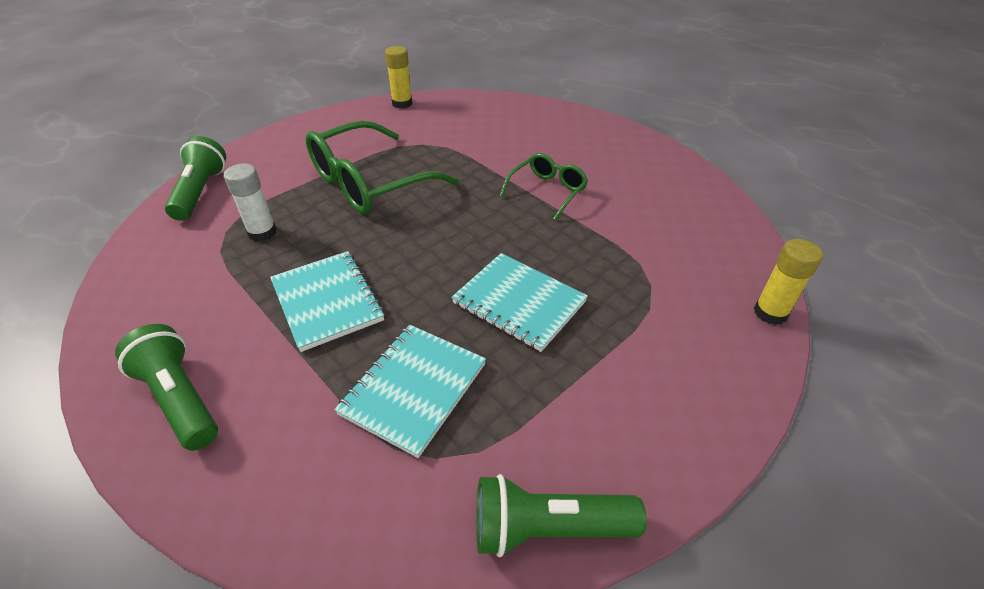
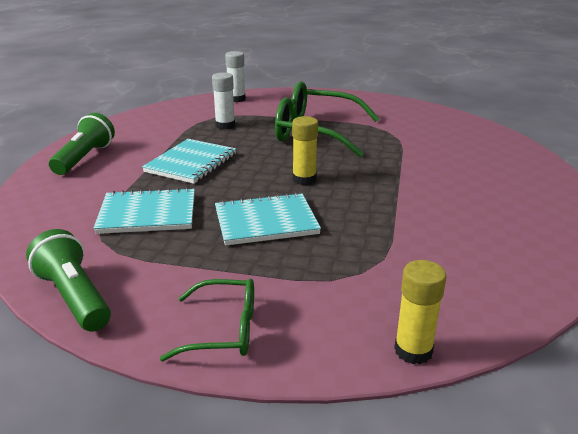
camera: 55 degrees right, 15 degrees down
green flashlight [165,136,226,221] -> white glue stick [225,51,246,102]
yellow glue stick [385,46,412,109] -> yellow glue stick moved to [292,116,318,185]
turquoise notebook [451,253,588,352] -> turquoise notebook turned 75 degrees clockwise [215,192,321,246]
green glasses [500,153,588,221] -> green glasses moved to [159,279,254,361]

